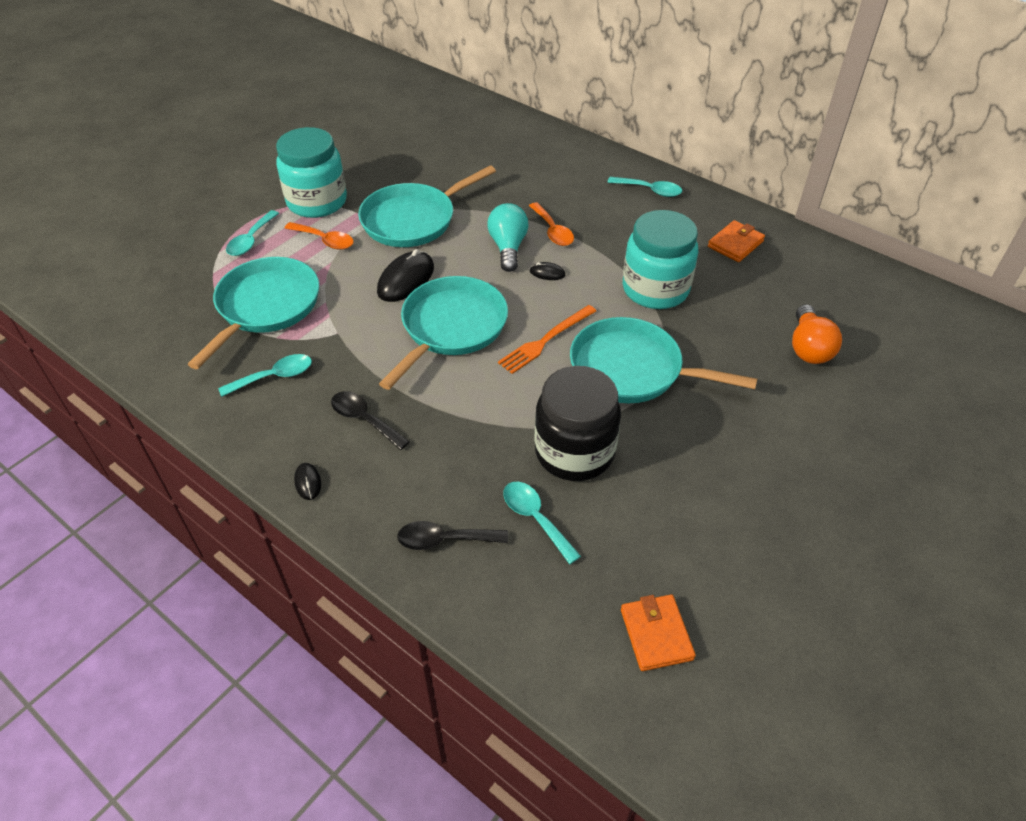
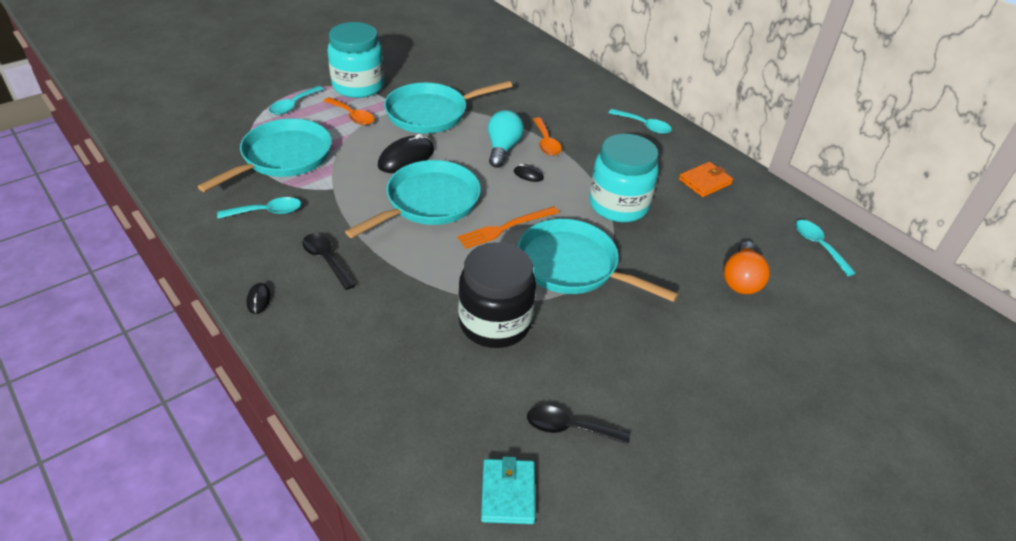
camera: 10 degrees right, 5 degrees down
black spoon [397,521,508,550] -> black spoon moved to [527,405,630,445]
turquoise spoon [503,482,581,564] -> turquoise spoon moved to [795,220,856,276]
orange wallet [621,595,696,671] -> turquoise wallet [481,456,535,524]

